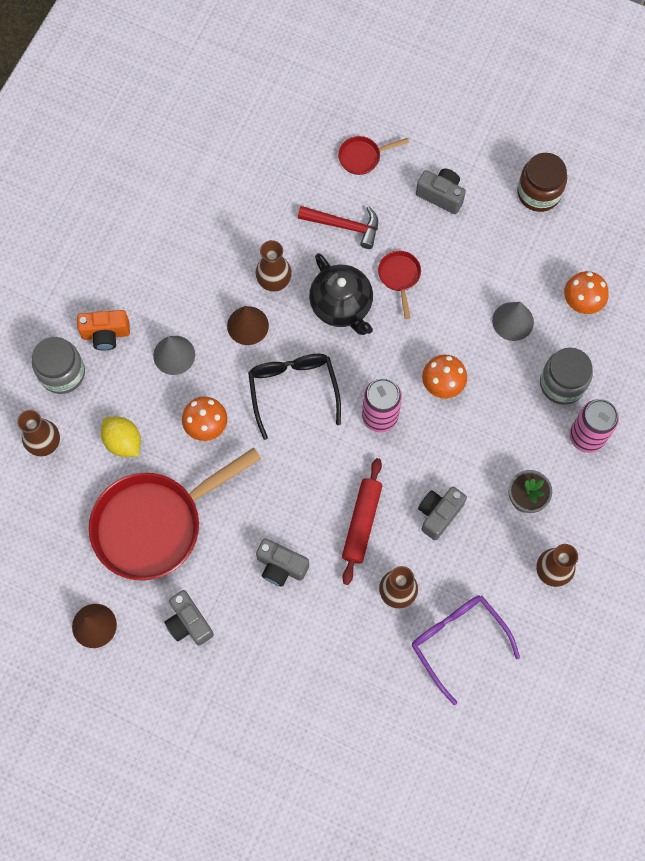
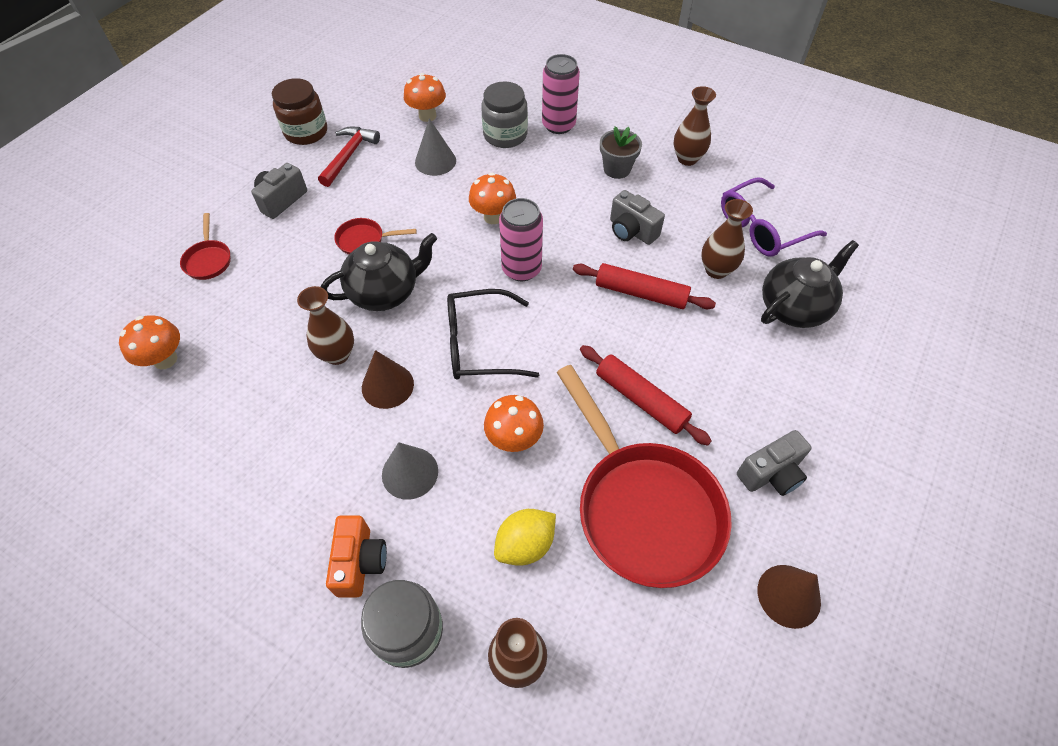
camera: 85 degrees left, 15 degrees down
grey camera [256,538,309,587] -> none
red hammer [298,206,378,249] -> red hammer moved to [318,127,380,187]
none -> orange mushroom [119,315,180,369]
none -> red rolling pin [580,345,712,446]
none -> black teapot [761,240,859,328]

